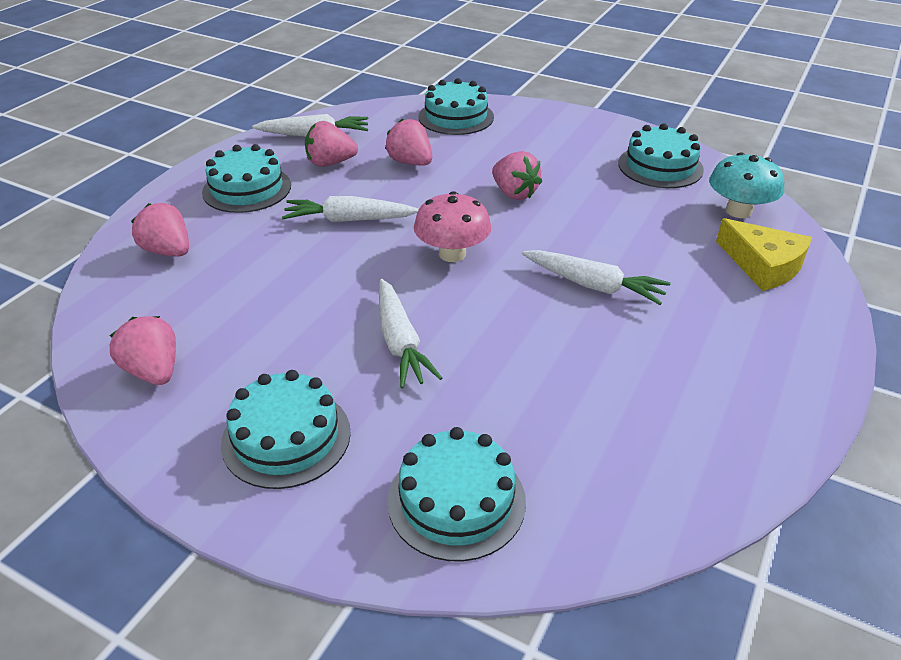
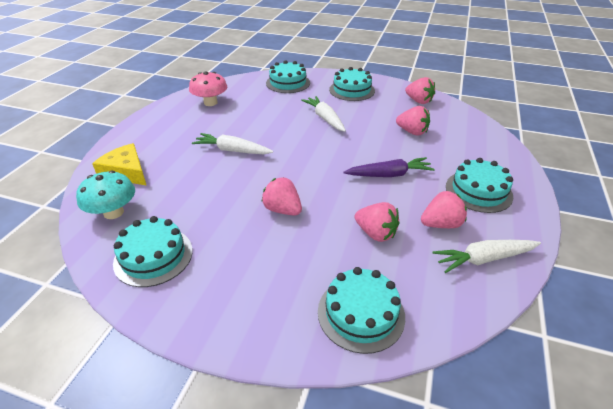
camera: 170 degrees right, 0 degrees up
pink strawberry [131,203,189,256] -> pink strawberry moved to [396,106,430,135]
white carrot [282,196,419,222] -> purple carrot [344,157,435,177]
pink mushroom [414,191,491,262] -> pink mushroom moved to [189,71,228,106]

